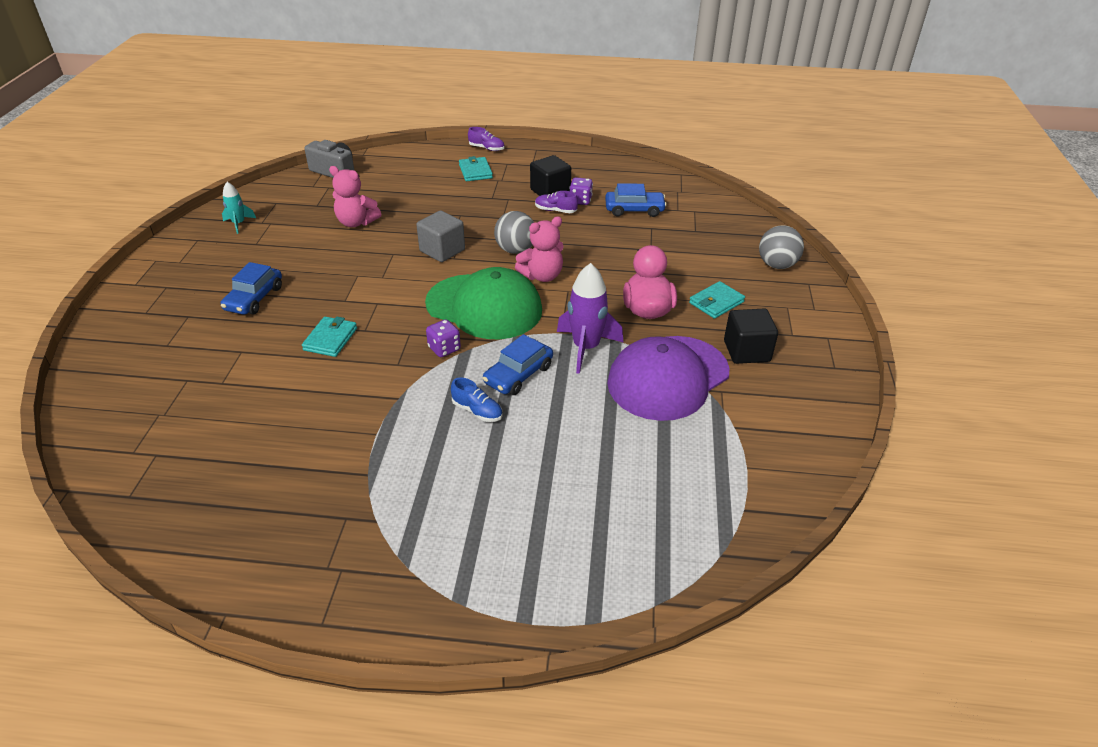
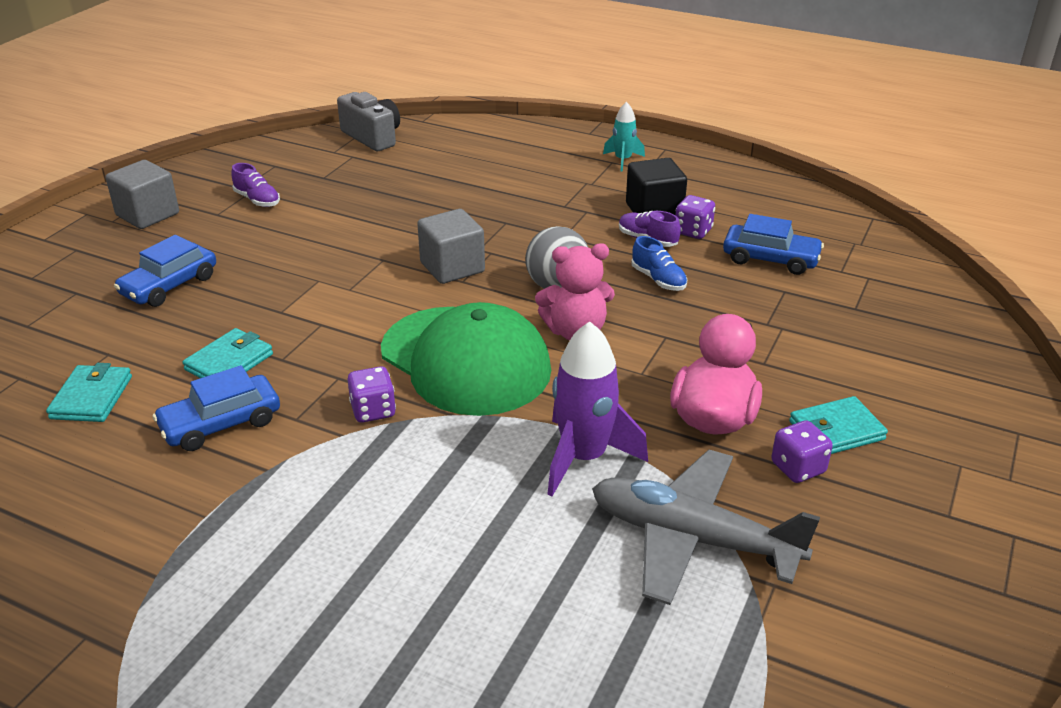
camera: 20 degrees right, 5 degrees down
turquoise rocket [222,182,256,234] -> turquoise rocket moved to [603,102,645,172]
pink teddy bear [329,166,381,227] -> none
blue shoe [451,378,502,422] -> blue shoe moved to [631,236,687,291]
turquoise wallet [459,156,493,181] -> turquoise wallet moved to [46,363,132,422]
purple shoe [468,127,505,151] -> purple shoe moved to [231,163,280,207]
blue car [483,334,553,395] -> blue car moved to [153,365,280,451]
purple cap [607,336,730,421] -> grey plane [592,449,820,605]
black cube [724,308,778,364] -> none
grey ball [759,225,804,269] -> none
none -> grey cube [106,160,179,229]
none -> purple dice [771,420,833,483]

